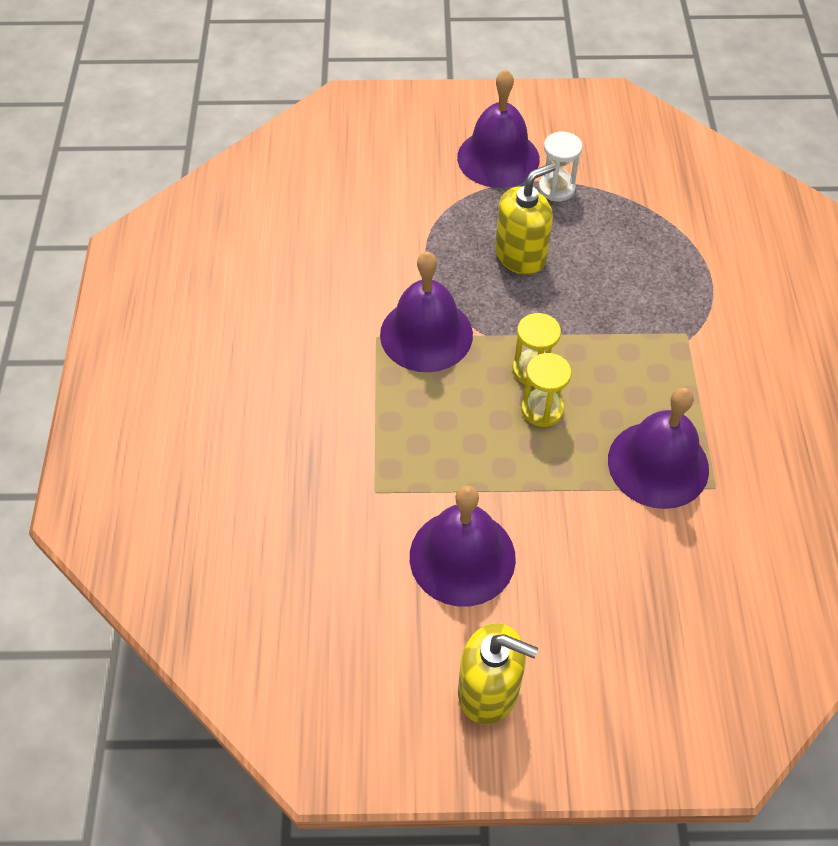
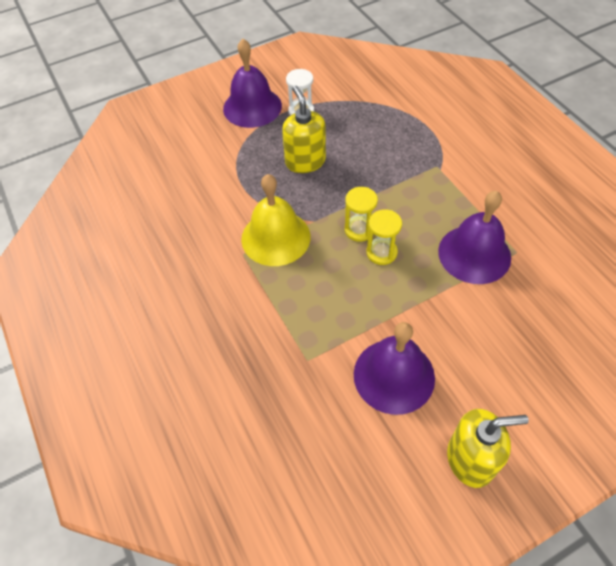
camera: 25 degrees left, 0 degrees up
purple bell [380,251,473,372] -> yellow bell [241,174,311,266]
yellow soap dispenser [495,163,556,275] -> yellow soap dispenser turned 45 degrees counterclockwise [282,86,326,173]

